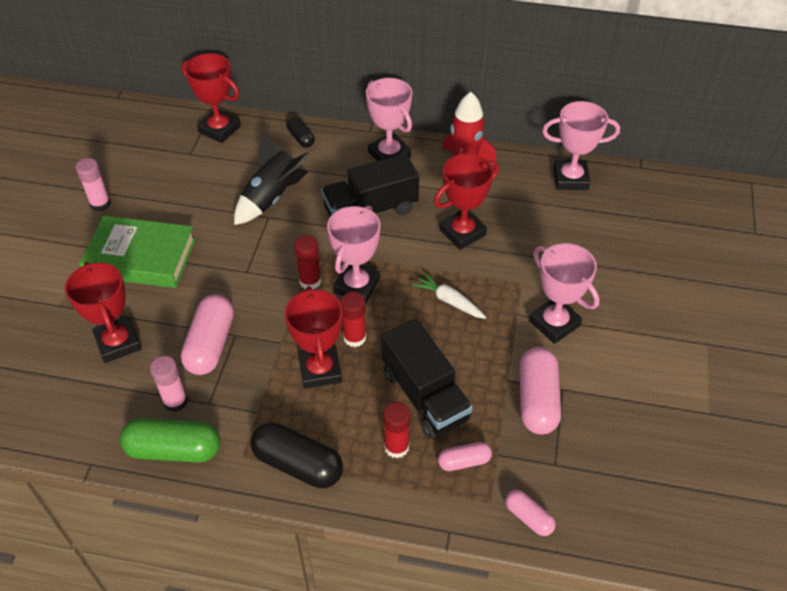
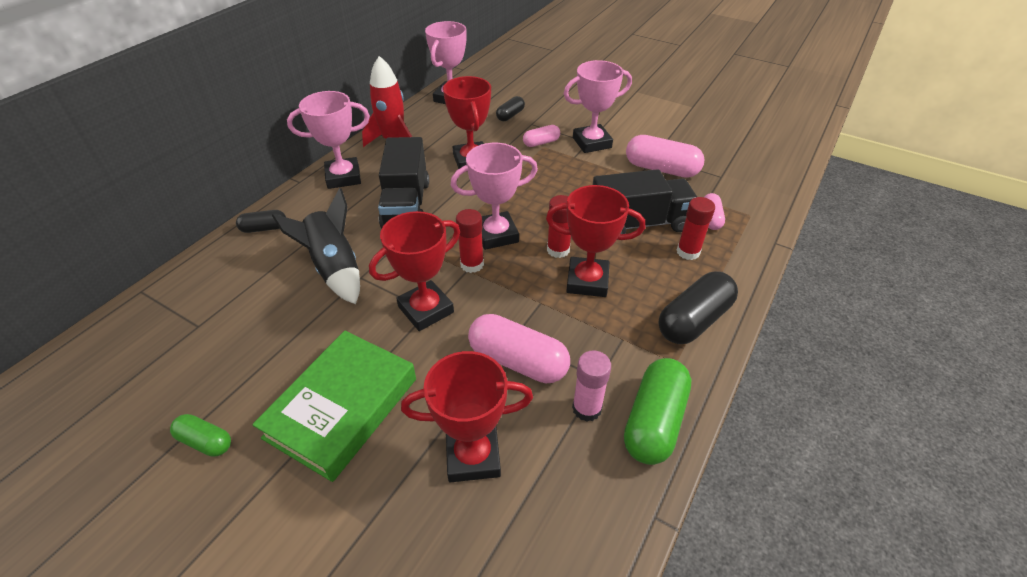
camera: 70 degrees left, 5 degrees down
pink glue stick [75,158,111,212] -> green capsule [170,414,231,457]
red trophy [181,53,241,143] -> red trophy moved to [369,211,460,331]
pink trophy [327,205,381,304] -> pink trophy turned 60 degrees counterclockwise [451,143,538,250]
white carrot [412,272,486,319] -> none
pink capsule [505,490,556,536] -> pink capsule moved to [523,125,560,147]
none -> black capsule [496,96,525,121]

